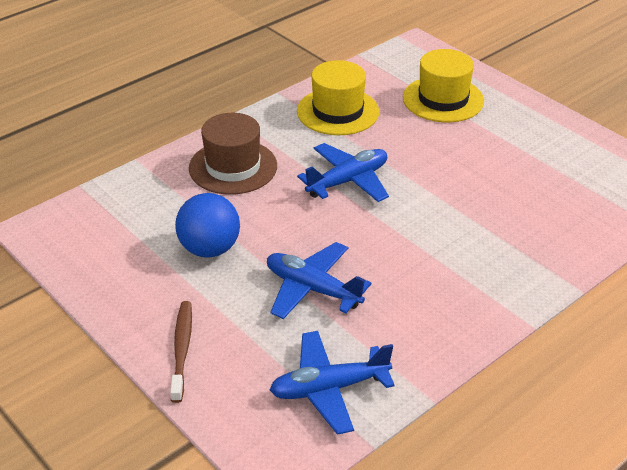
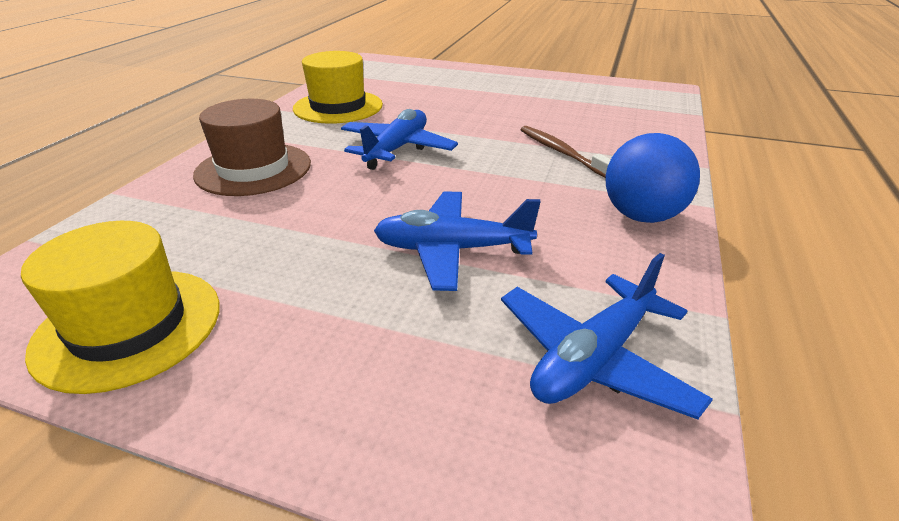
camera: 30 degrees left, 5 degrees down
brown toothbrush [170,301,192,403] -> brown toothbrush moved to [520,126,611,178]
blue ball [175,193,240,257] -> blue ball moved to [606,133,700,223]
yellow hat [403,49,484,122] -> yellow hat moved to [21,221,220,394]

